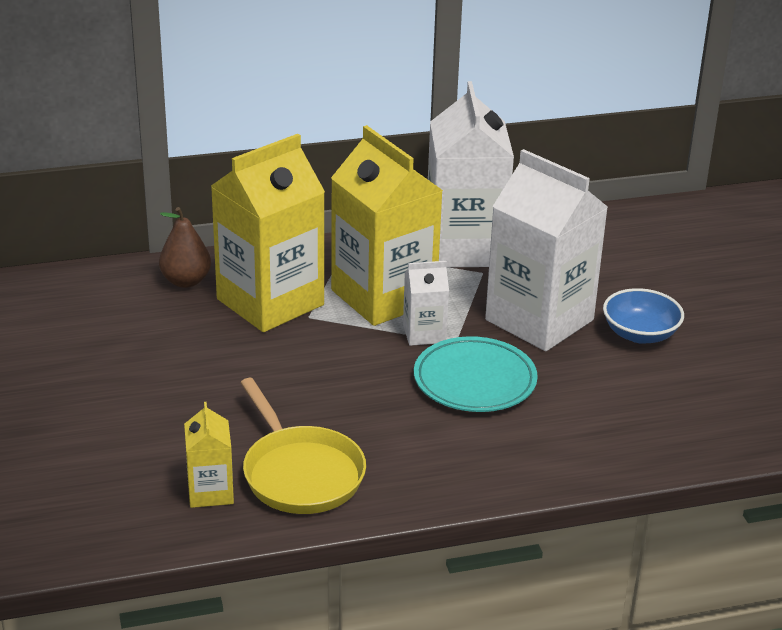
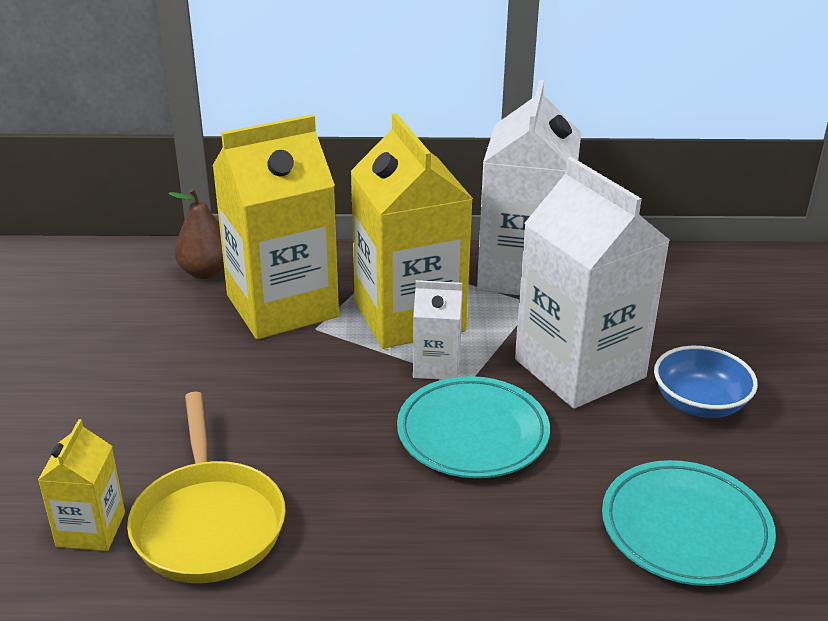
camera: 15 degrees right, 0 degrees up
none -> turquoise plate [602,460,776,586]

